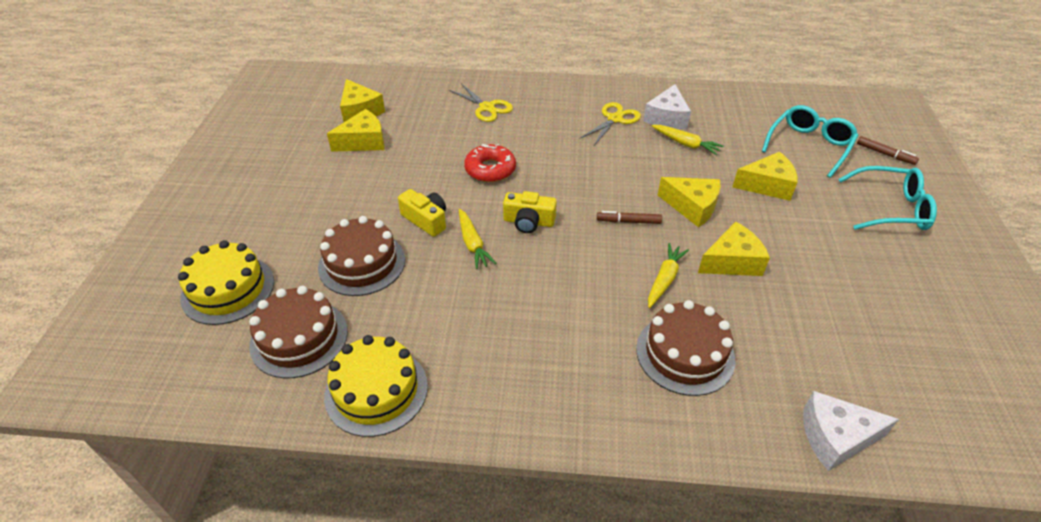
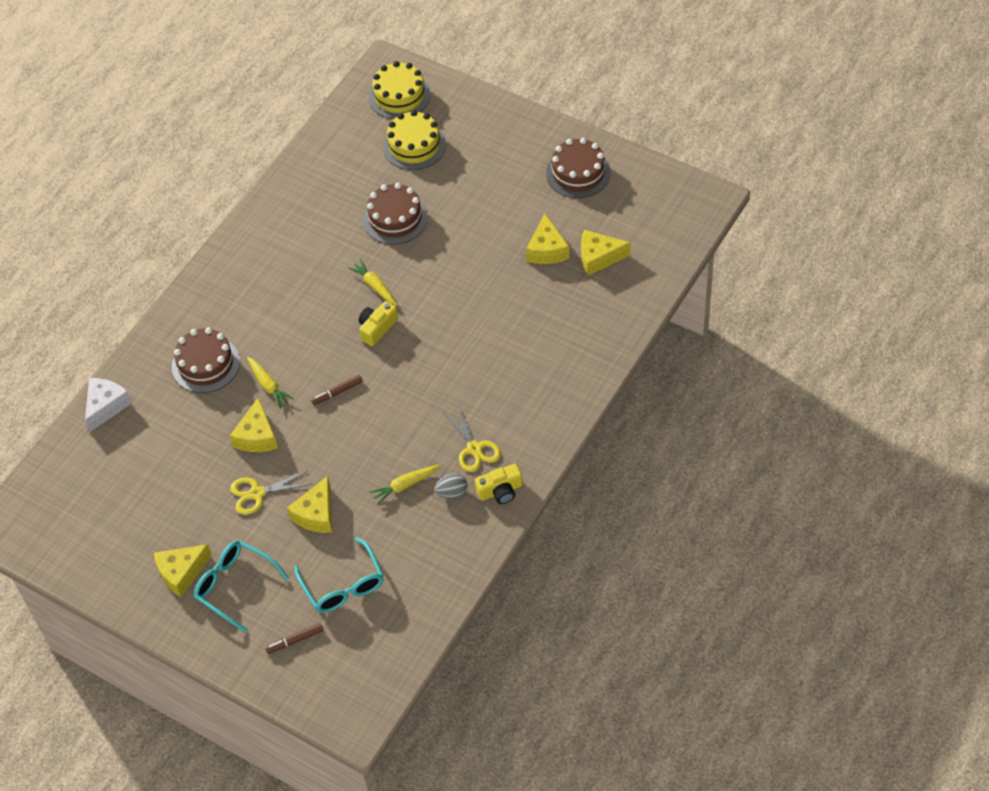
camera: 120 degrees right, 10 degrees up
brown cake [249,286,348,378] -> brown cake moved to [546,138,611,198]
yellow cake [324,335,428,437] -> yellow cake moved to [369,61,431,119]
yellow camera [398,189,446,237] -> yellow camera moved to [475,464,523,504]
yellow scissors [449,83,513,122] -> yellow scissors moved to [230,470,312,515]
yellow carrot [459,209,496,269] -> yellow carrot turned 45 degrees clockwise [348,259,398,306]
red donut [464,144,516,182] -> none
brown marker [597,211,662,224] -> brown marker turned 150 degrees counterclockwise [311,375,363,405]
white cheese [643,84,691,129] -> grey egg [435,474,468,499]
yellow cheese [658,177,721,227] -> yellow cheese moved to [154,544,212,597]
turquoise glasses [838,166,937,230] -> turquoise glasses turned 90 degrees clockwise [194,540,289,632]

